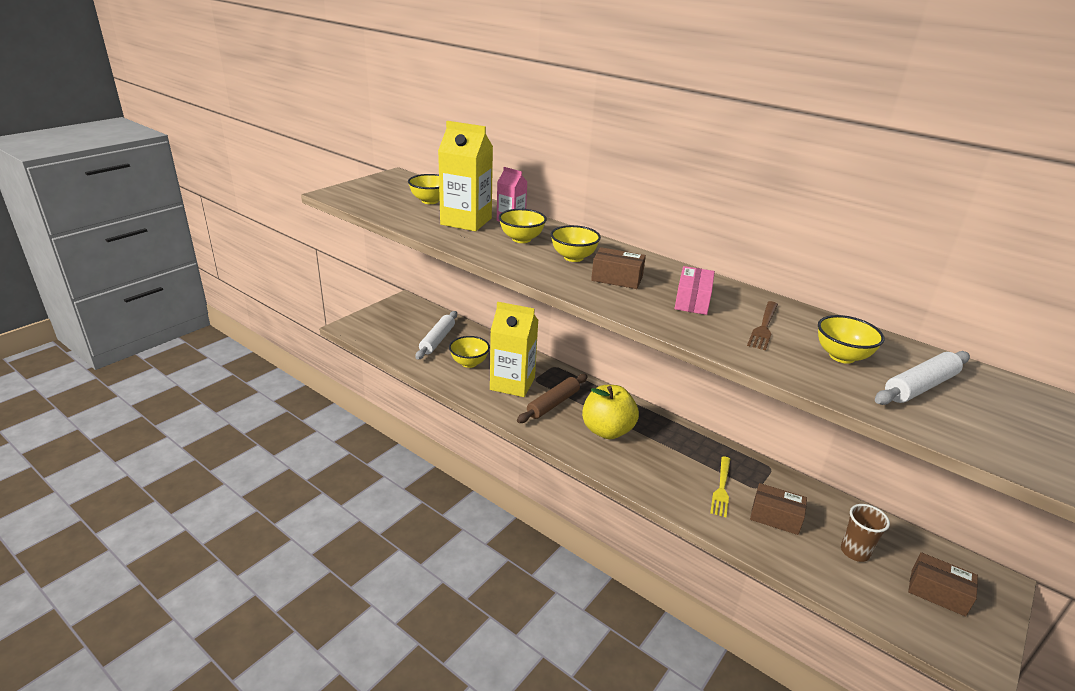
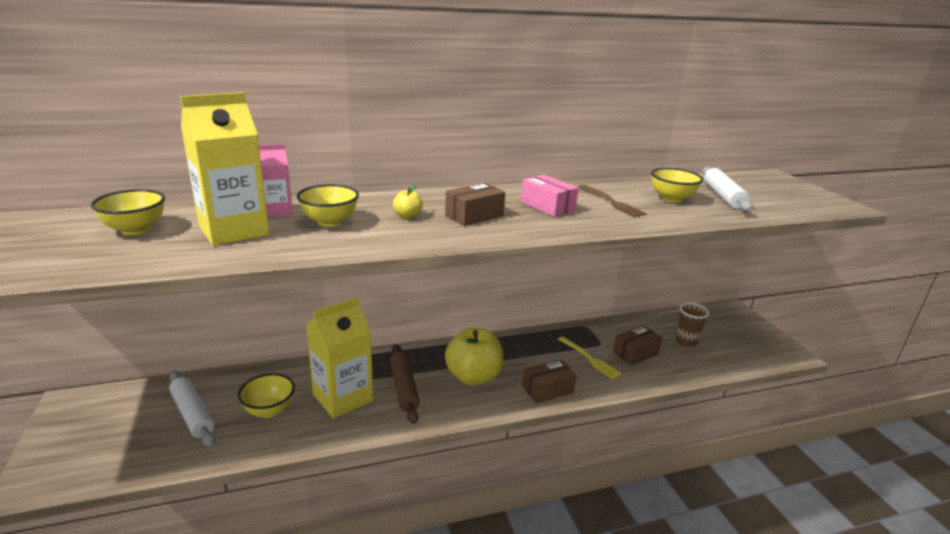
camera: 55 degrees left, 5 degrees down
yellow bowl [551,225,601,262] -> yellow apple [393,185,423,219]
brown box [908,552,978,617] -> brown box moved to [522,359,577,403]

